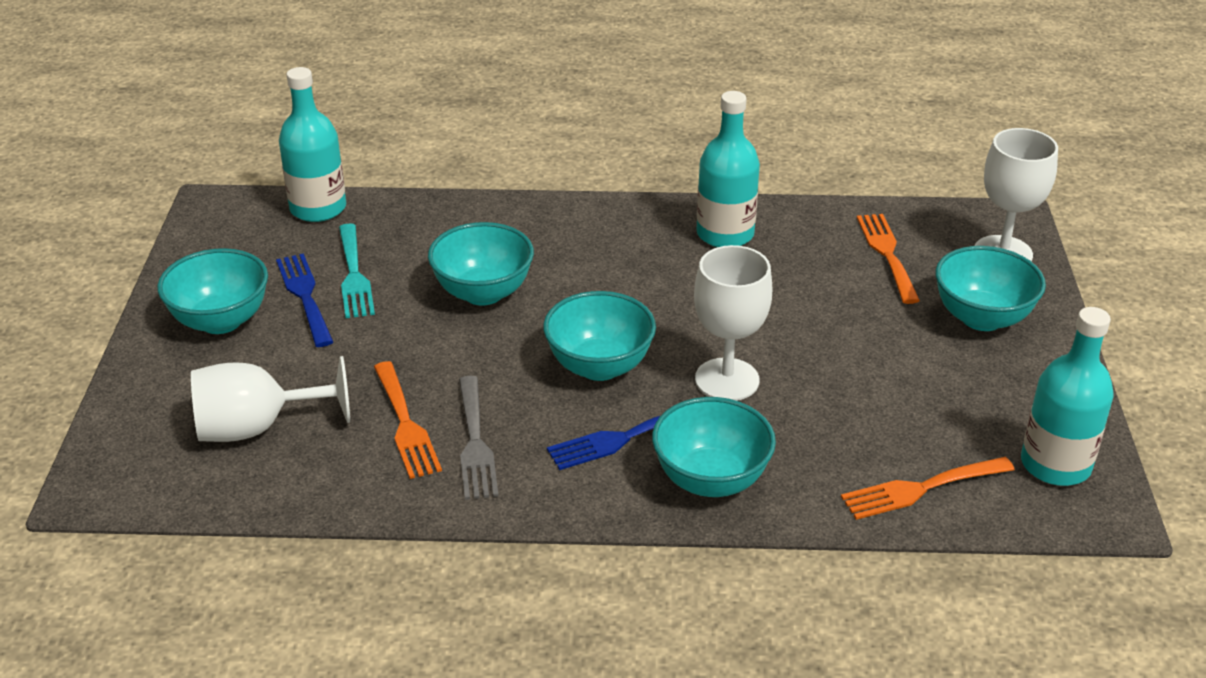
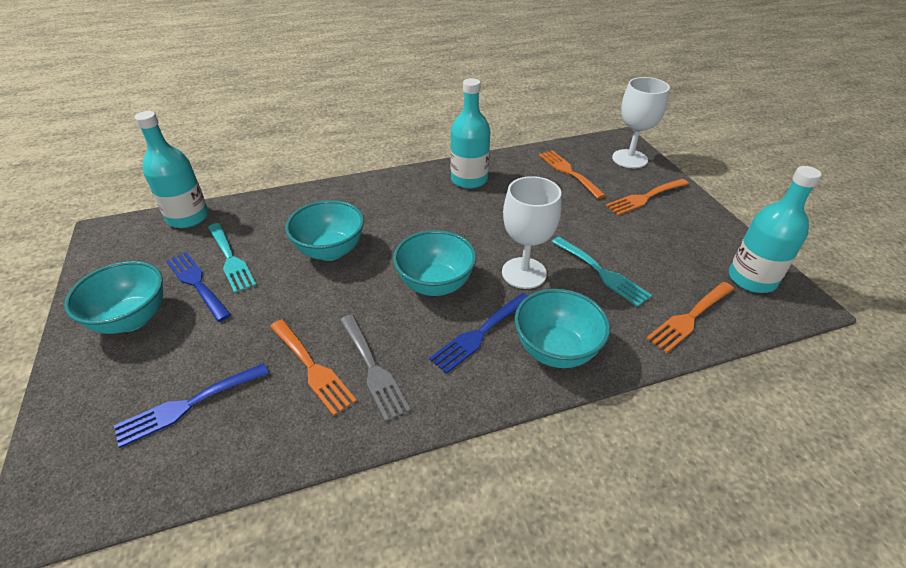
camera: 20 degrees left, 5 degrees up
white goblet [191,356,350,442] -> blue fork [114,363,269,448]
turquoise bowl [935,246,1046,331] -> orange fork [606,179,689,215]
none -> turquoise fork [552,237,652,307]

